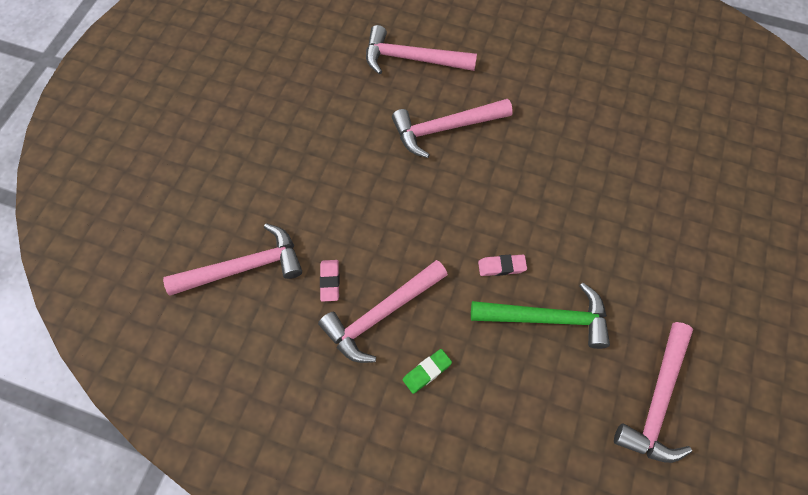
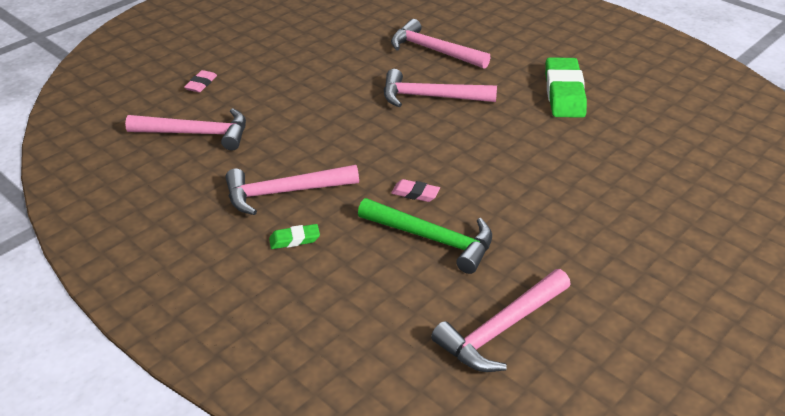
camera: 25 degrees right, 25 degrees down
pink eraser [320,260,340,302] -> pink eraser moved to [184,70,217,92]
none -> green eraser [545,57,587,118]

